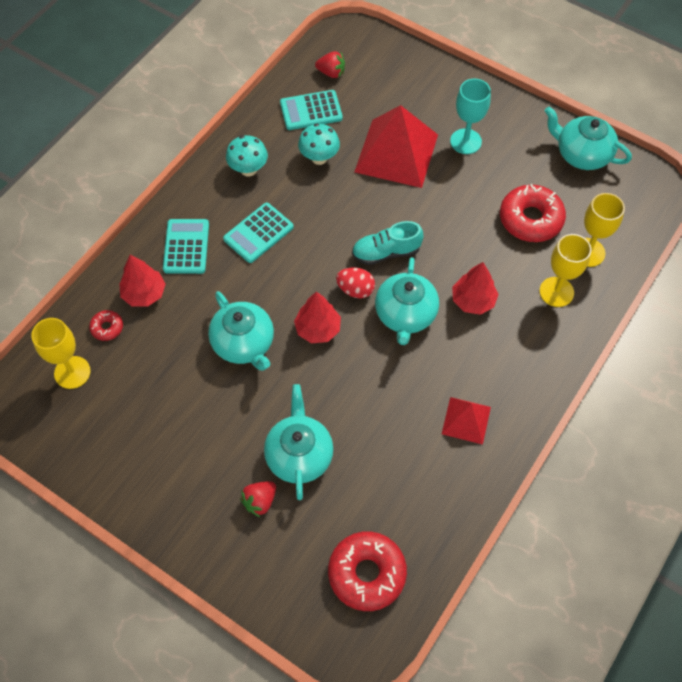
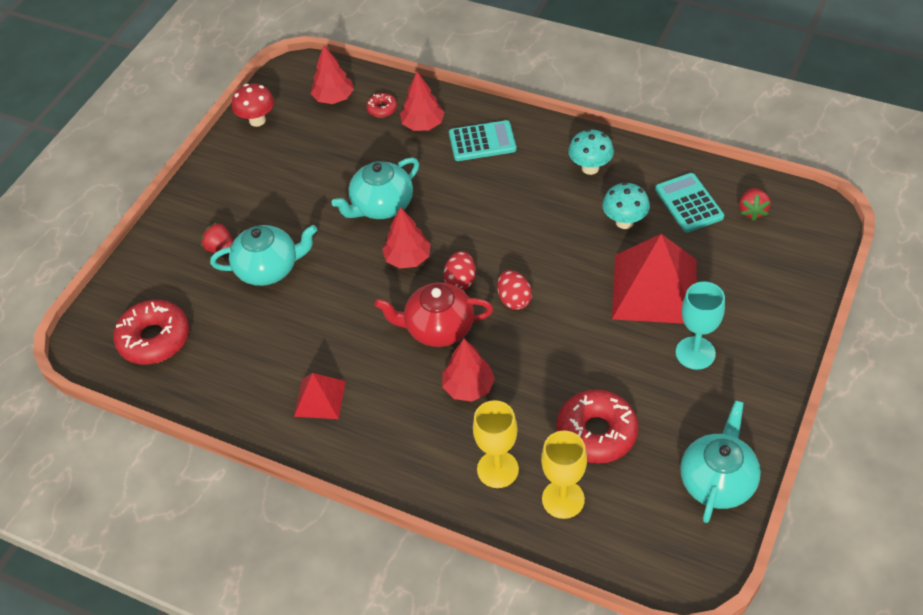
camera: 85 degrees right, 10 degrees down
yellow goblet [31,318,91,389] -> red tree [311,45,354,104]
turquoise calculator [223,203,294,263] -> none
turquoise shoe [352,221,423,265] -> red egg [497,270,532,310]
turquoise teapot [375,257,439,345] -> red teapot [375,282,493,347]
none -> red mushroom [232,84,274,127]

